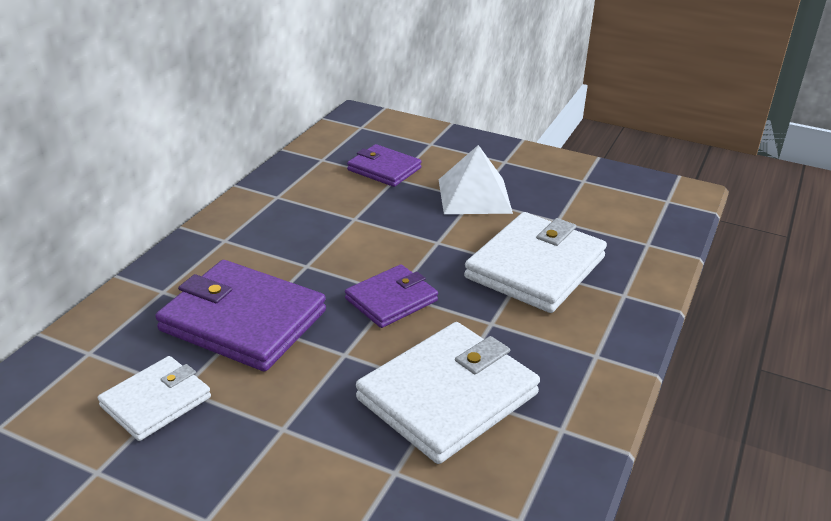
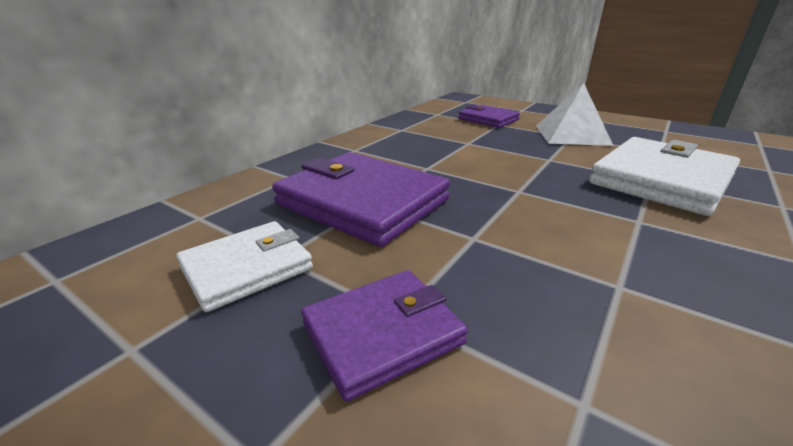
camera: 10 degrees right, 5 degrees down
purple wallet [345,264,438,328] -> purple wallet moved to [301,270,468,402]
white wallet [356,322,540,464] -> none

